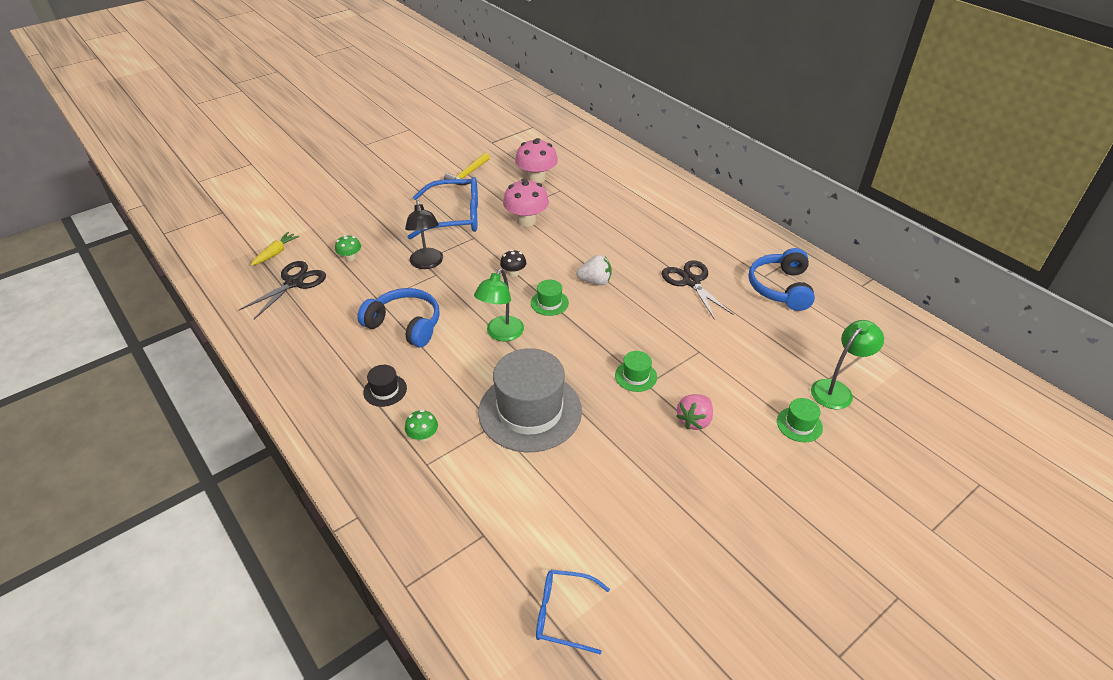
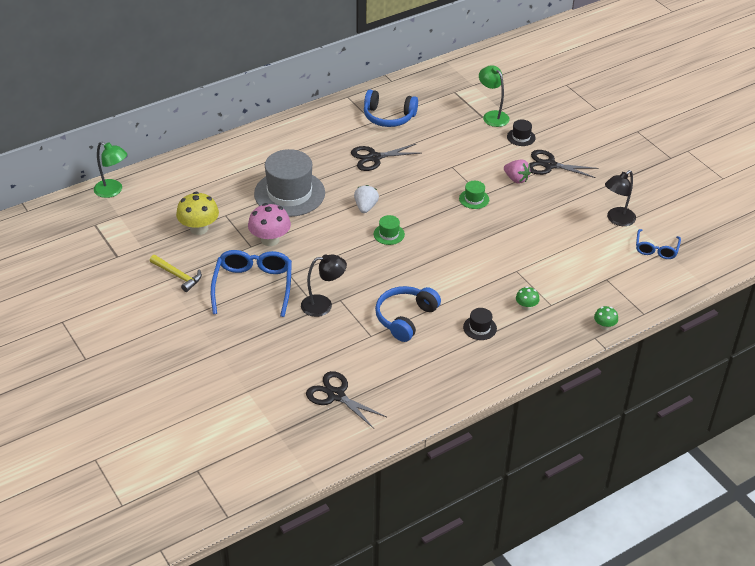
camera: 85 degrees left, 0 degrees up
yellow carrot [251,232,299,266] -> none
green mushroom [335,235,361,261] -> green mushroom moved to [594,306,618,330]
green lamp [474,269,524,341] -> green lamp moved to [94,142,127,198]
grey hat [478,348,582,452] -> grey hat moved to [254,149,325,217]
black mushroom [500,250,526,277] -> none
pink mushroom [515,138,558,183] -> yellow mushroom [176,192,219,235]
green hat [777,398,823,442] -> black hat [507,120,536,146]
none -> black scissors [530,150,598,178]
none -> black lamp [605,170,636,226]

